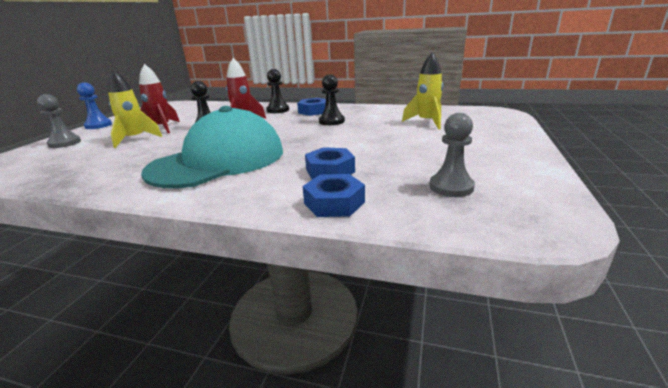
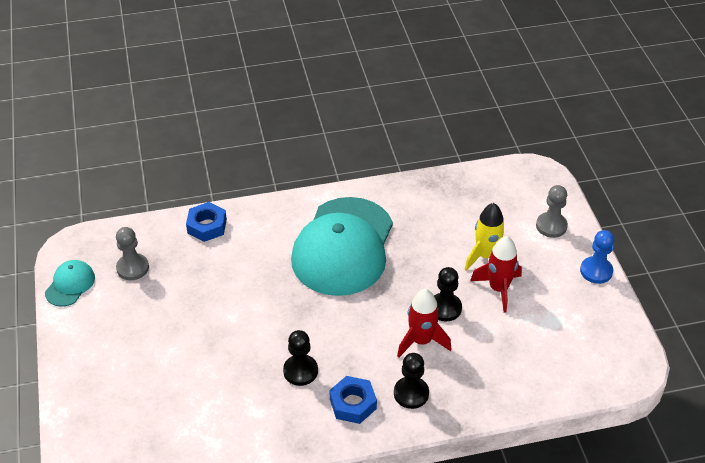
camera: 150 degrees right, 20 degrees up
blue nut [305,147,355,179] -> none
yellow rocket [402,52,443,130] -> none
none -> turquoise cap [45,260,95,307]

